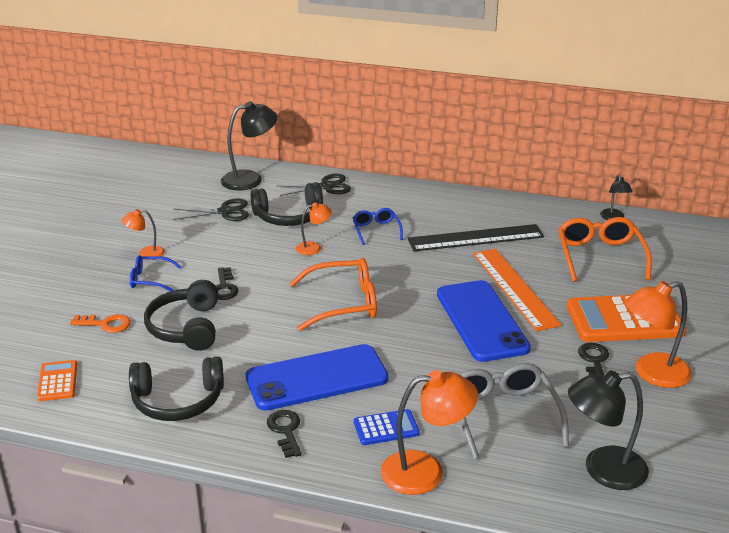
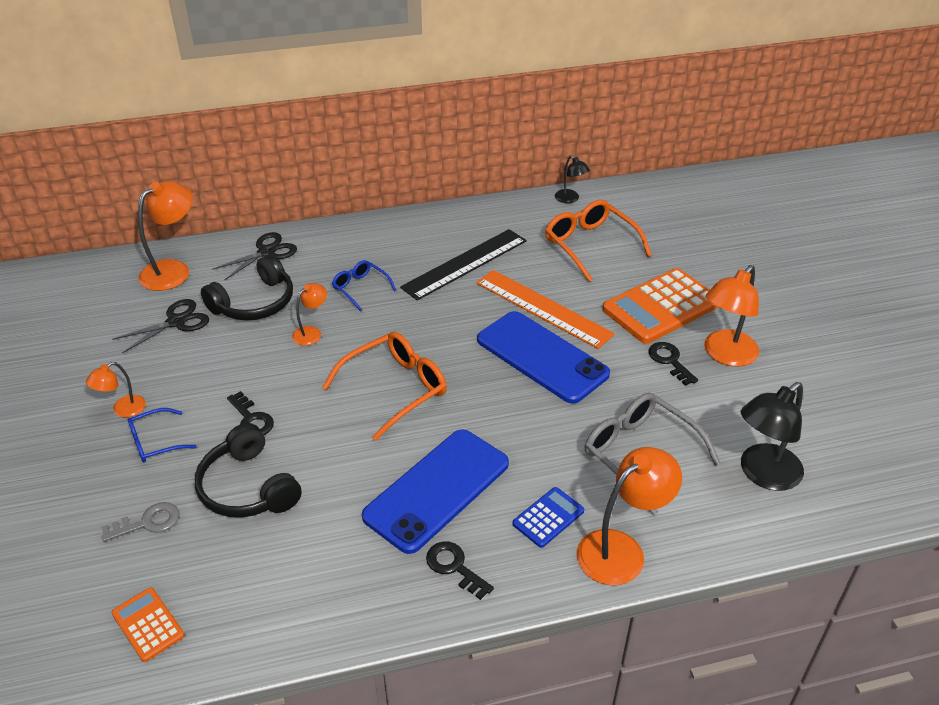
camera: 30 degrees left, 10 degrees up
orange key [70,314,131,333] -> grey key [101,502,180,542]
black headphones [129,357,224,421] -> none
black lamp [221,101,278,190] -> orange lamp [138,181,193,291]

